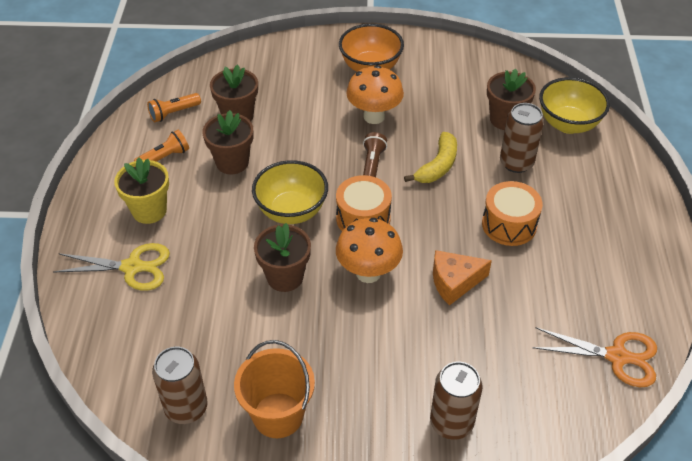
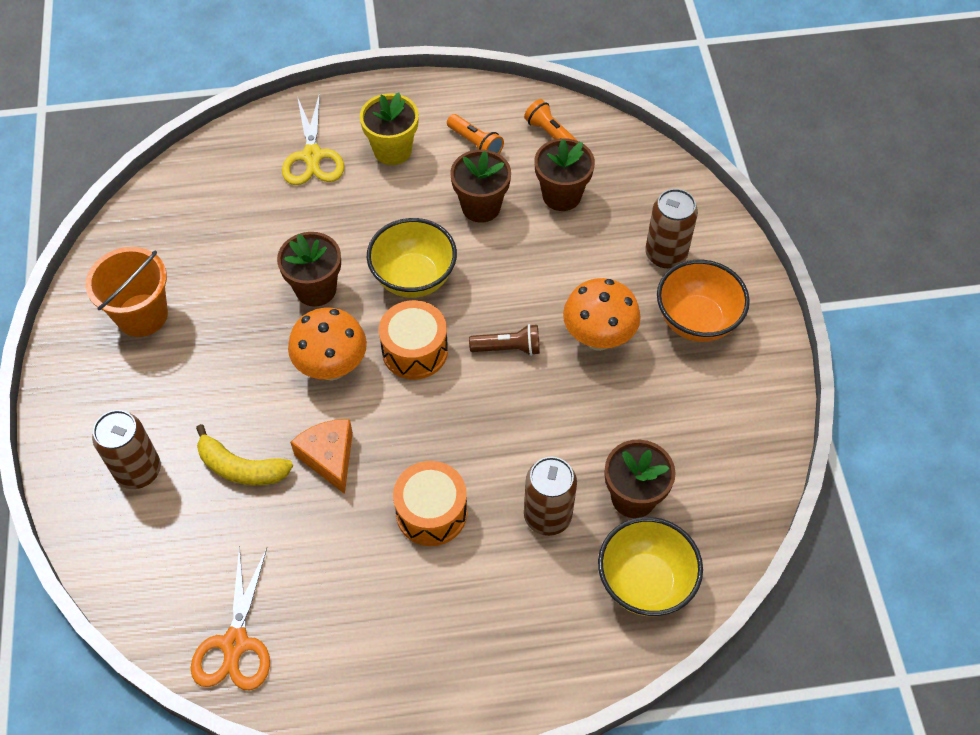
camera: 80 degrees right, 10 degrees up
brown can [152,347,208,424] -> brown can moved to [645,189,698,268]
yellow banana [404,132,457,183] -> yellow banana moved to [196,424,293,486]

